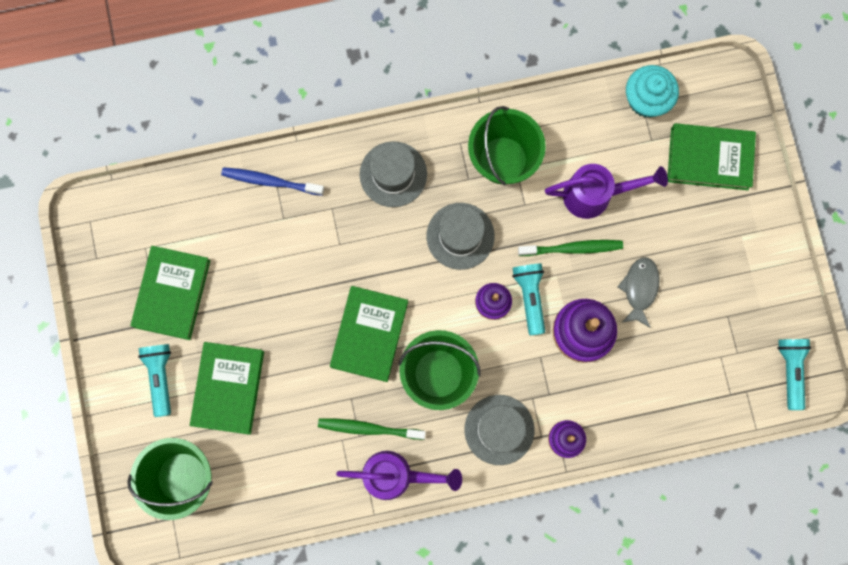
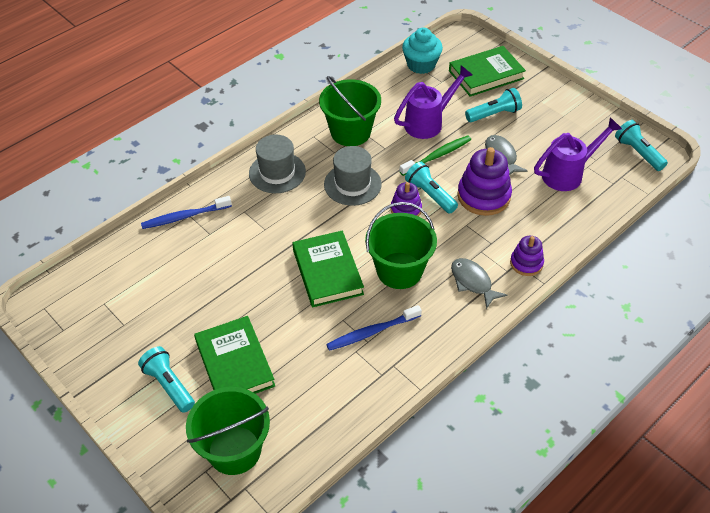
camera: 30 degrees left, 30 degrees down
green book [131,246,210,340] -> none
green toothbrush [318,418,426,440] -> blue toothbrush [326,305,422,351]
purple watering can [336,451,462,500] -> purple watering can moved to [534,117,622,191]
grey hat [464,395,534,465] -> grey fish [451,258,507,309]
none -> turquoise flashlight [465,88,522,122]

